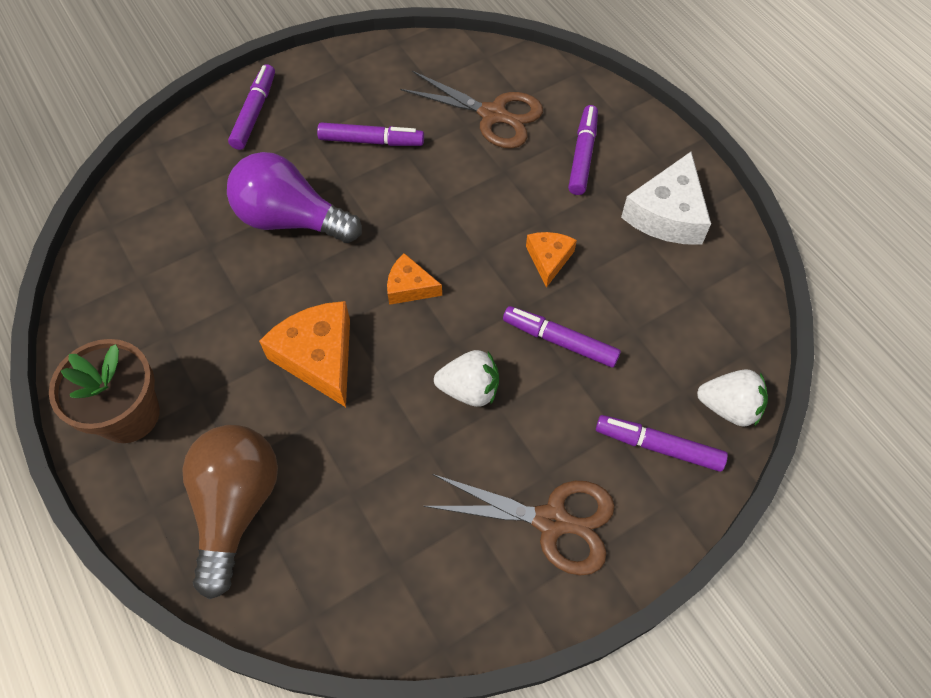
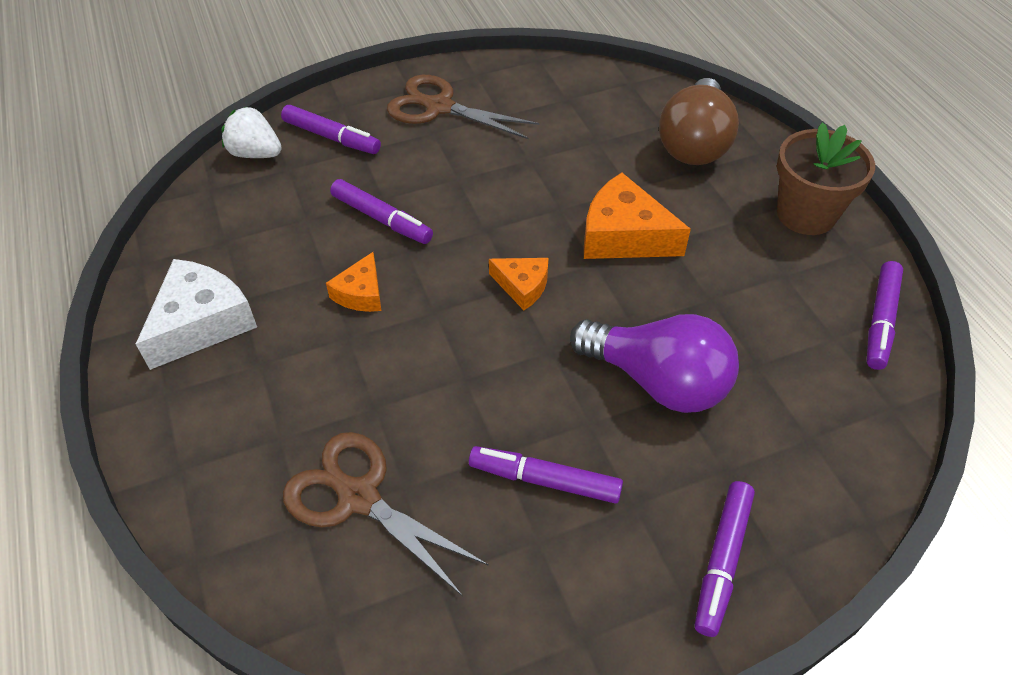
camera: 170 degrees left, 10 degrees down
orange cheese [259,301,350,407] -> orange cheese turned 135 degrees clockwise [584,173,691,259]
white strawberry [434,350,499,407] -> none
purple marker [568,105,598,195] -> purple marker moved to [867,261,903,370]

